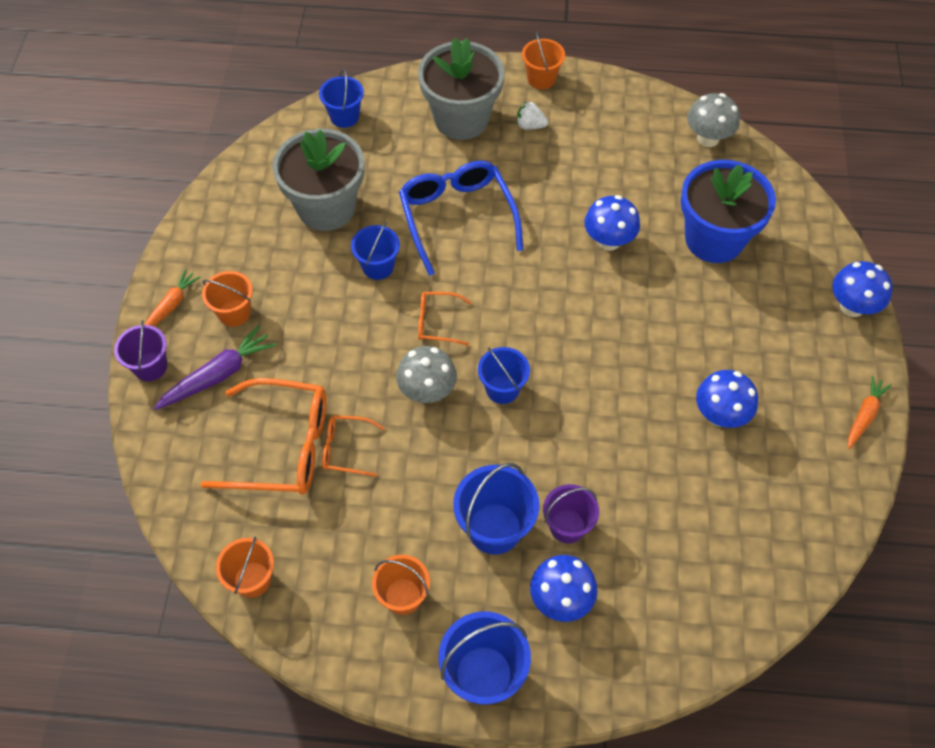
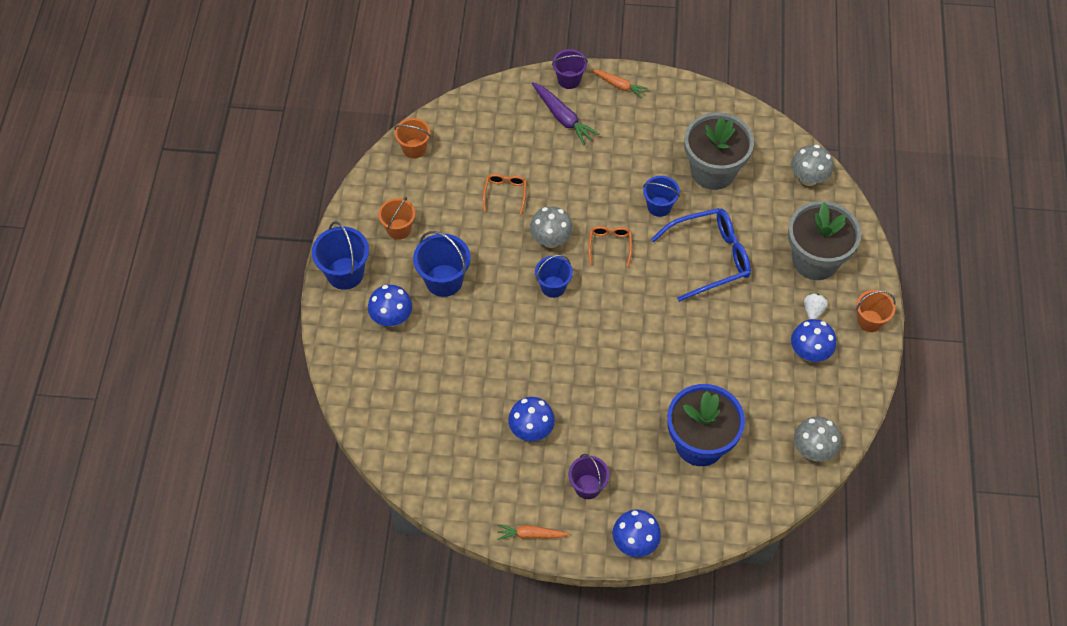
camera: 90 degrees right, 0 degrees up
orange glasses [201,378,326,495] -> none
orange bucket [202,271,253,327] -> none
blue bucket [319,69,364,128] -> grey mushroom [791,145,834,186]
purple bucket [543,484,599,543] -> purple bucket moved to [568,454,609,499]
blue mushroom [584,195,640,251] -> blue mushroom moved to [791,319,836,362]
orange carrot [848,376,892,449] -> orange carrot turned 150 degrees clockwise [497,524,570,540]

